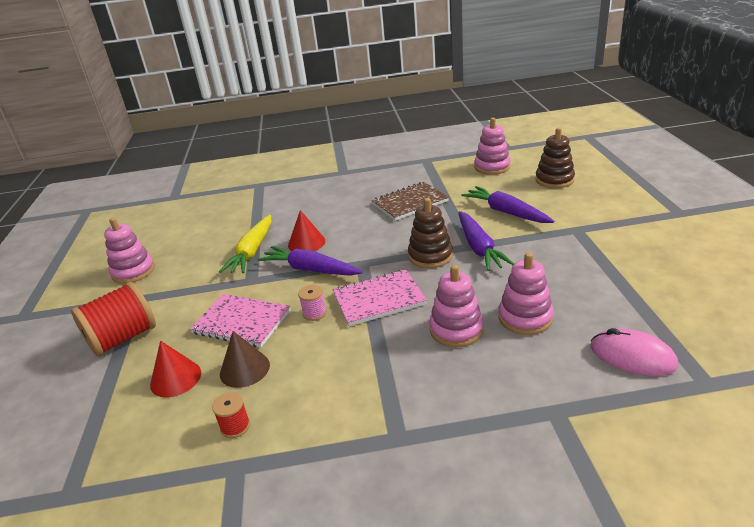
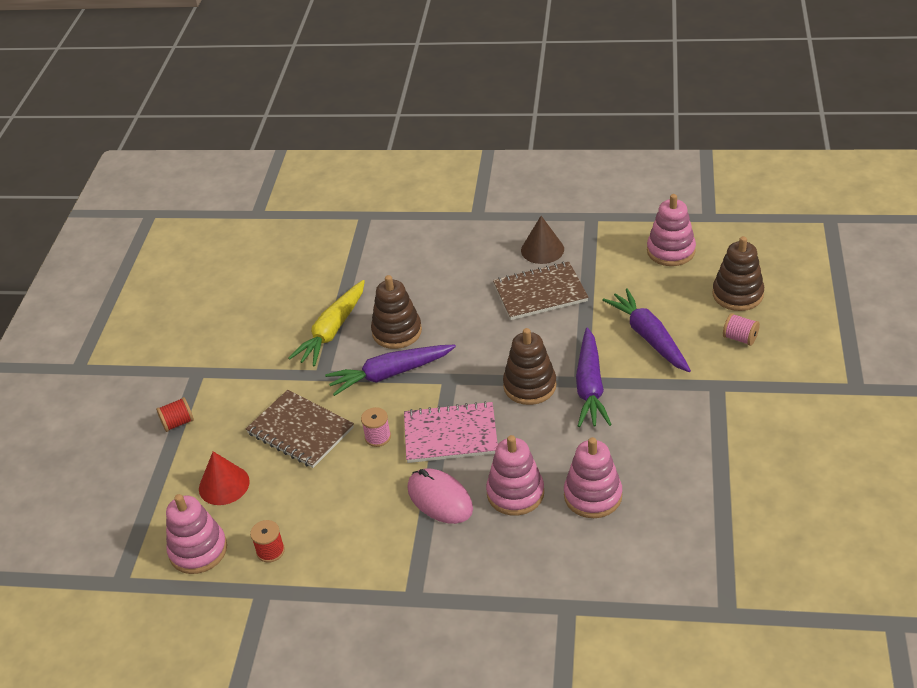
camera: 15 degrees right, 10 degrees up
red spool [71,282,156,357] -> red spool [156,397,194,432], size x0.46
pink stacking toy [104,218,155,284] -> pink stacking toy moved to [166,494,227,574]
pink notebook [190,294,291,347] -> brown notebook [246,390,354,468]
brown cone [220,331,270,388] -> brown cone moved to [521,216,564,264]
purple carrot [258,246,363,276] -> purple carrot turned 60 degrees counterclockwise [325,345,456,396]
red cone [288,210,325,251] -> brown stacking toy [371,275,422,349]
pink mouse [591,328,678,376] -> pink mouse moved to [408,468,473,524]
none -> pink spool [723,313,760,346]

